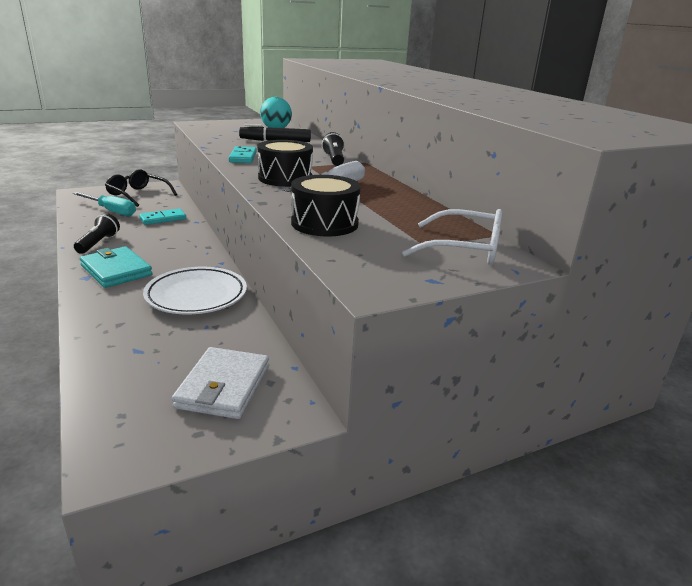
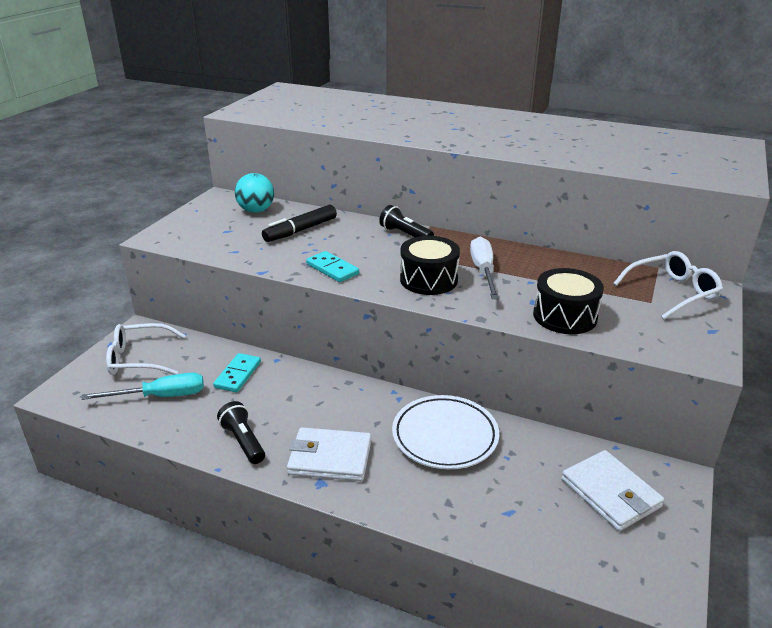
camera: 40 degrees left, 5 degrees up
turquoise wallet [80,246,152,288] -> white wallet [287,427,371,481]
black glasses [105,169,177,207] -> white glasses [106,323,186,375]

